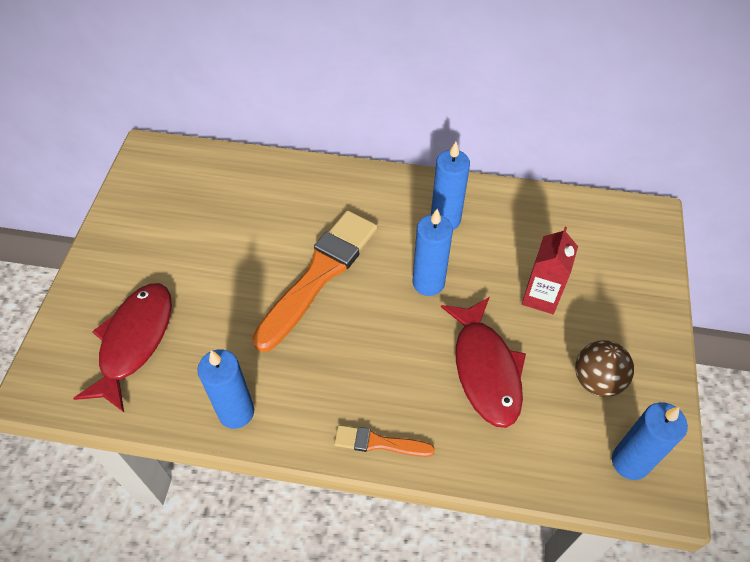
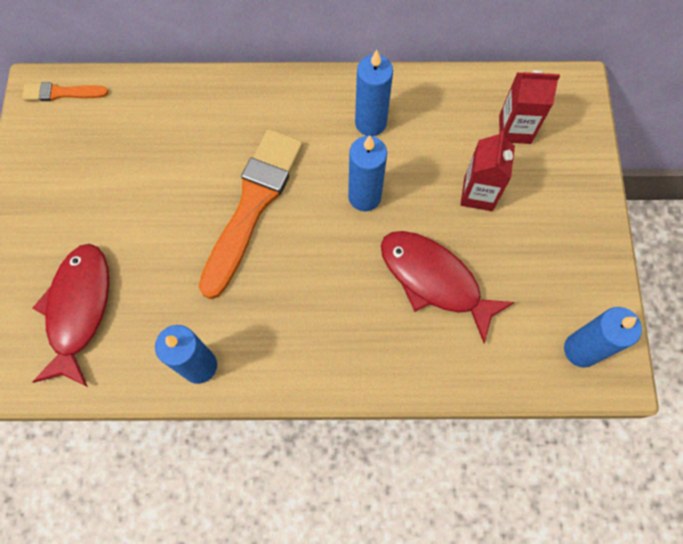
camera: 10 degrees left, 15 degrees up
orange brush [334,425,435,457] -> orange brush moved to [22,82,108,101]
red fish [441,297,526,428] -> red fish turned 150 degrees clockwise [381,231,515,343]
brown ball [575,340,634,397] -> none
none -> red carton [499,70,560,144]

